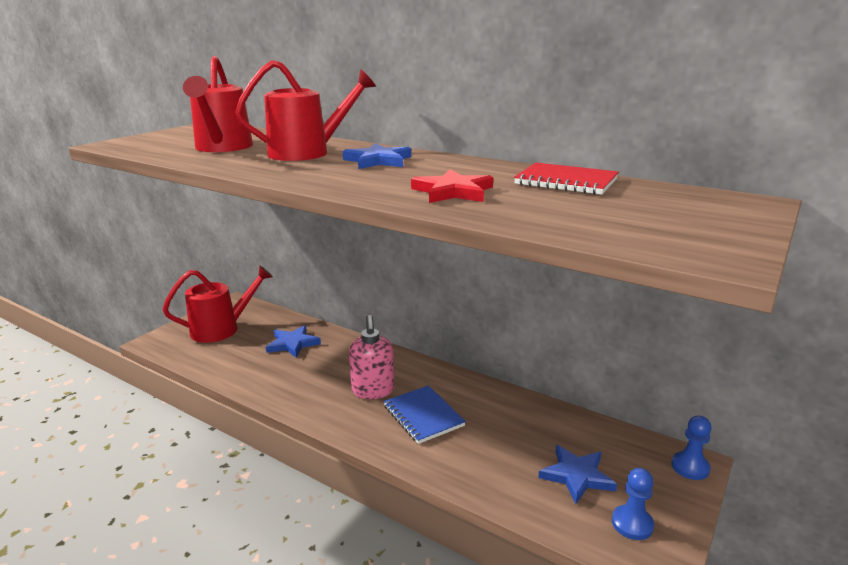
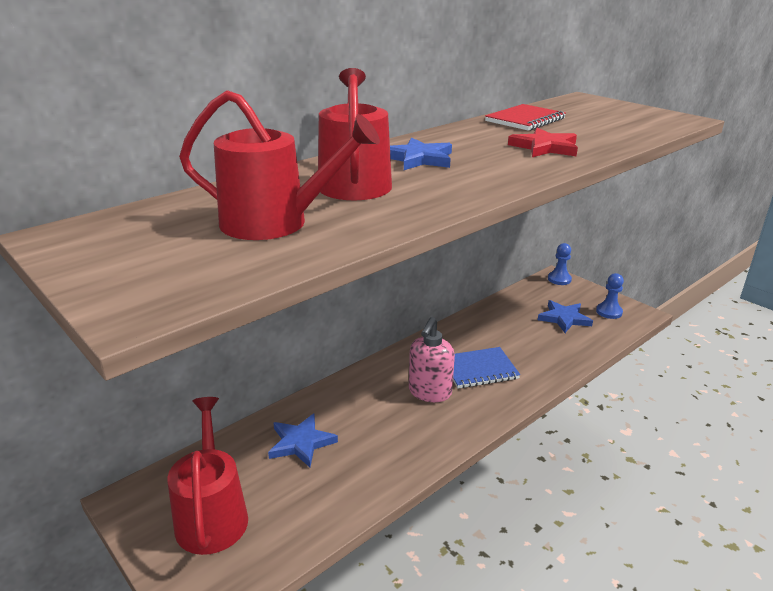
camera: 75 degrees left, 5 degrees up
pink soap dispenser [349,315,394,399] -> pink soap dispenser turned 105 degrees clockwise [409,317,455,402]

